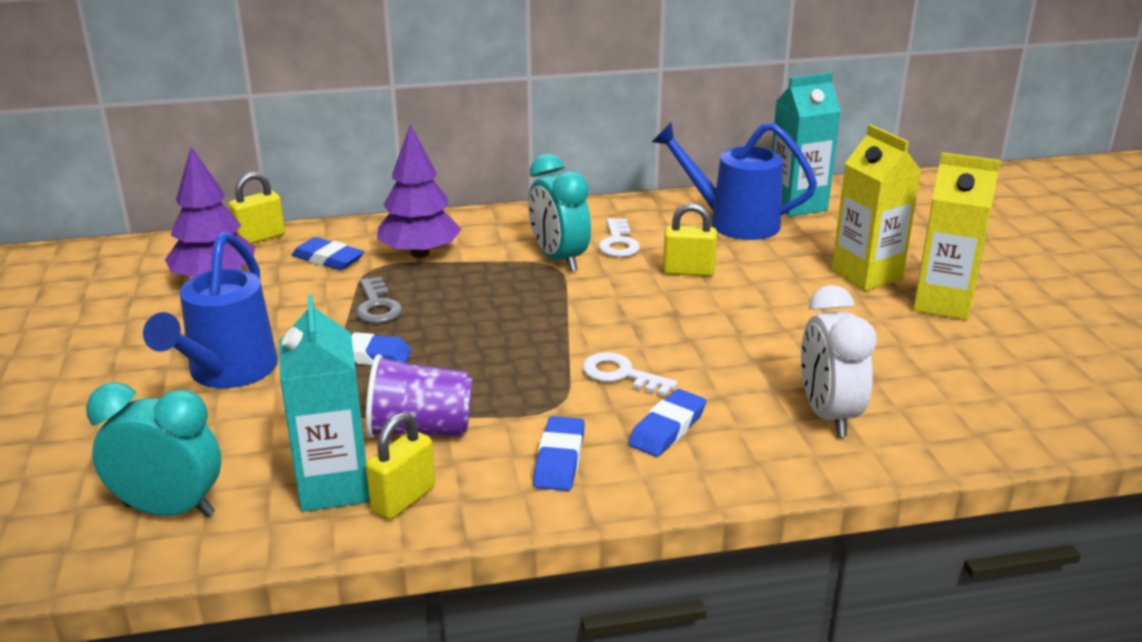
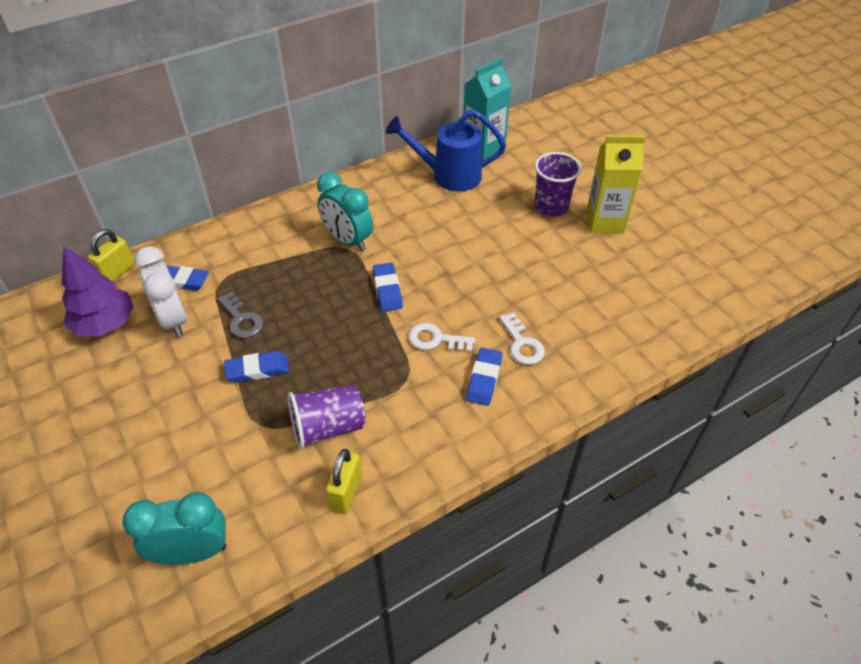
camera: 20 degrees left, 20 degrees up
blue watering can [143,232,278,388] -> none
turquoise carton [279,295,370,512] -> none
purple tree [377,124,461,258] -> none
blue eraser [533,416,585,491] -> blue eraser moved to [373,263,403,312]
white key [598,218,640,257] -> white key moved to [499,312,545,365]
yellow padlock [663,203,717,276] -> none
white clock [801,285,877,437] -> white clock moved to [134,246,187,337]
yellow carton [831,124,921,291] -> purple cup [534,152,581,217]

